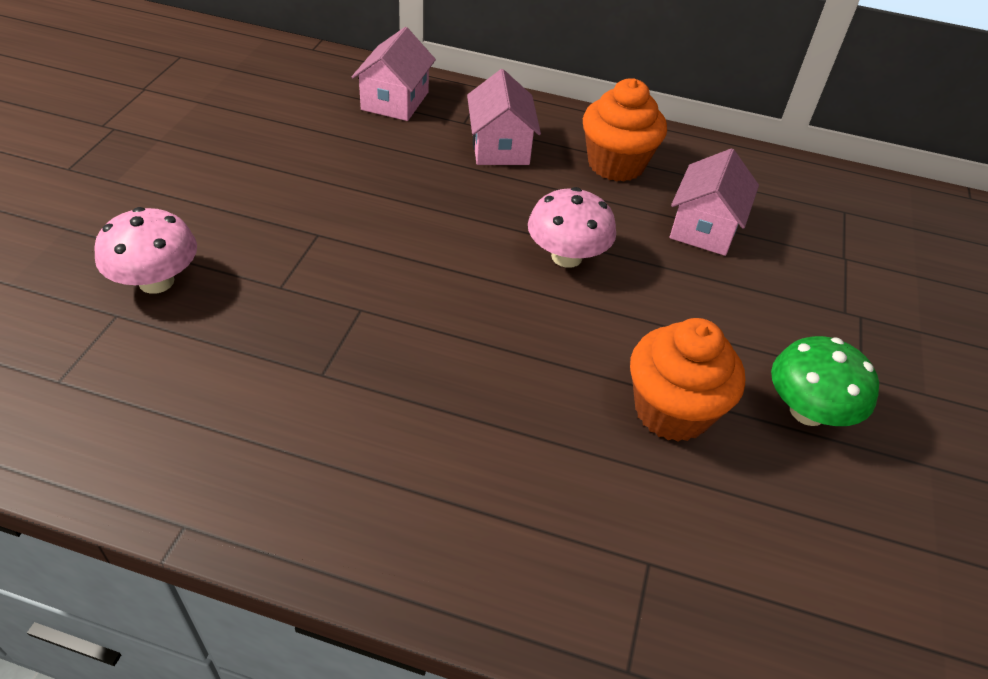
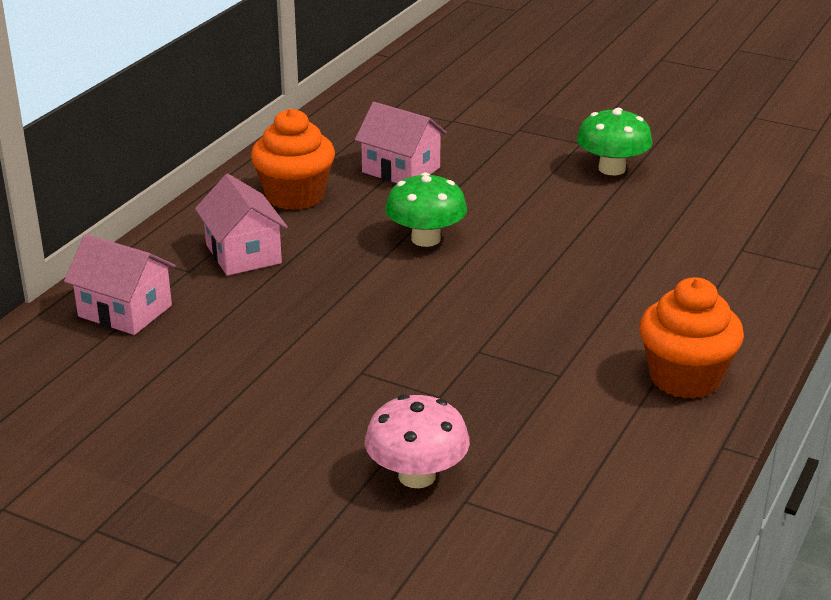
camera: 75 degrees left, 15 degrees down
pink house [467,69,541,165] -> pink house turned 60 degrees clockwise [195,174,288,276]
pink mushroom [528,187,616,268] -> green mushroom [385,172,467,247]
orange cupcake [630,318,745,442] -> orange cupcake moved to [639,277,744,399]

